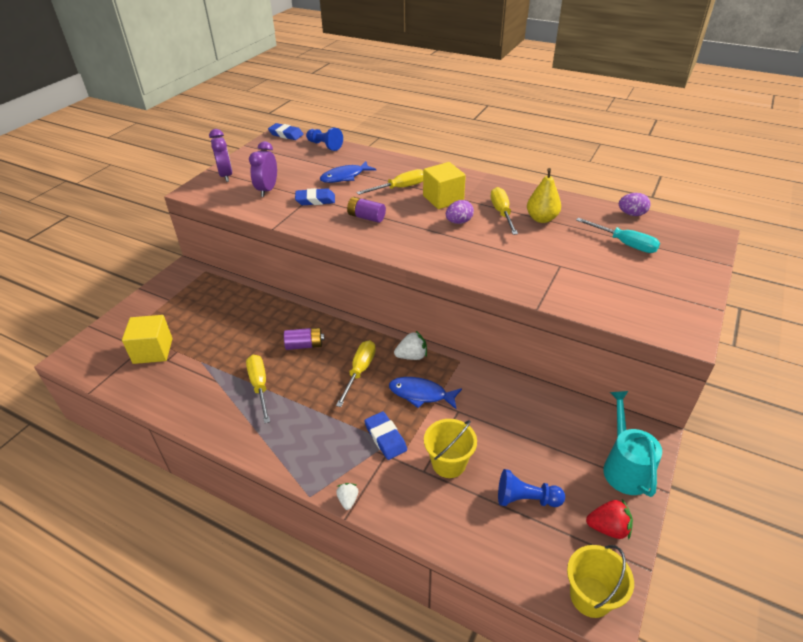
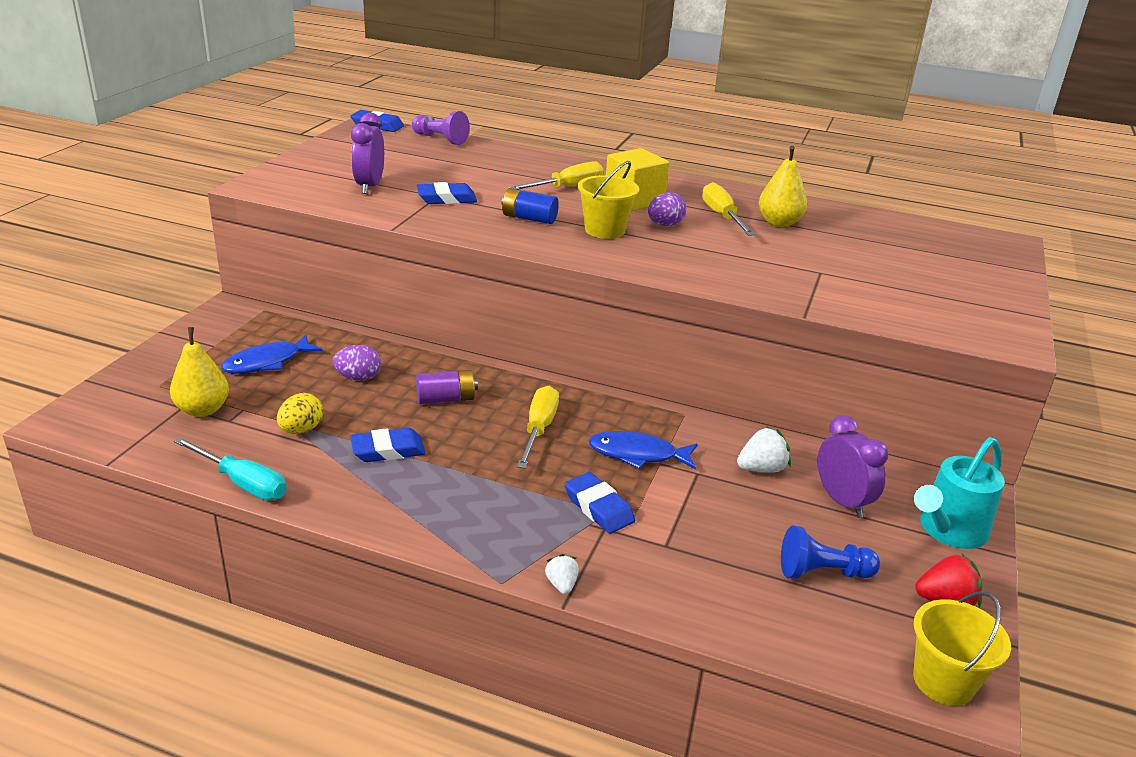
camera: 10 degrees left, 10 degrees down
yellow cube [122,315,173,364] -> yellow pear [170,327,229,417]
purple clock [209,129,232,182] -> purple clock moved to [818,415,888,518]
yellow screwdriver [246,355,270,423] -> blue eraser [350,428,426,462]
blue pawn [306,128,343,151] -> purple pawn [412,111,470,145]
blue fish [320,161,376,183] -> blue fish moved to [221,334,323,374]
purple battery [347,197,386,223] -> blue battery [501,188,559,224]
white strawberry [394,331,427,360] -> white strawberry moved to [737,427,791,473]
yellow bucket [424,419,477,478] -> yellow bucket moved to [578,161,639,239]
turquoise screwdriver [576,218,660,253] -> turquoise screwdriver moved to [174,437,287,500]
turquoise watering can [603,391,662,497] -> turquoise watering can turned 120 degrees counterclockwise [914,437,1005,549]
purple egg [619,193,650,216] -> purple egg moved to [332,345,381,381]
none -> yellow egg [277,393,323,434]

